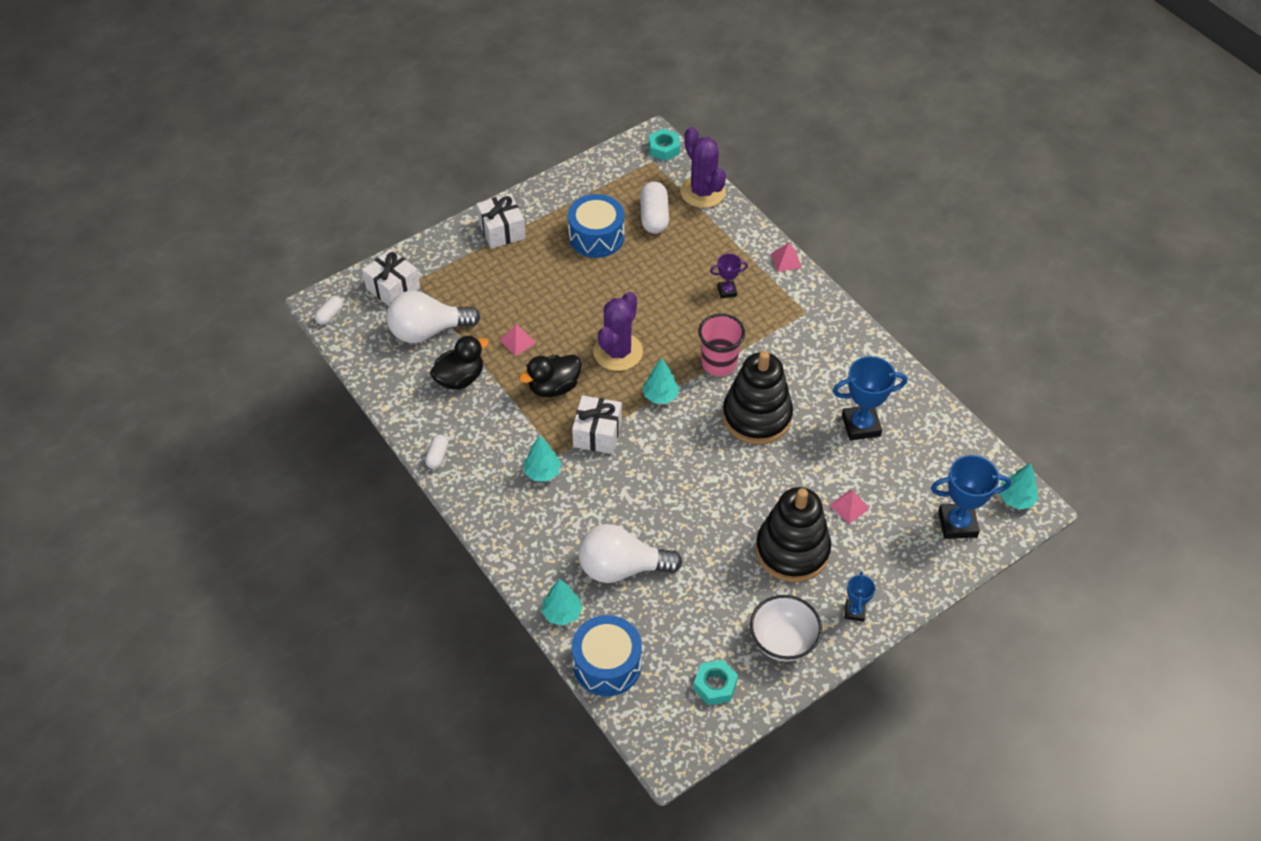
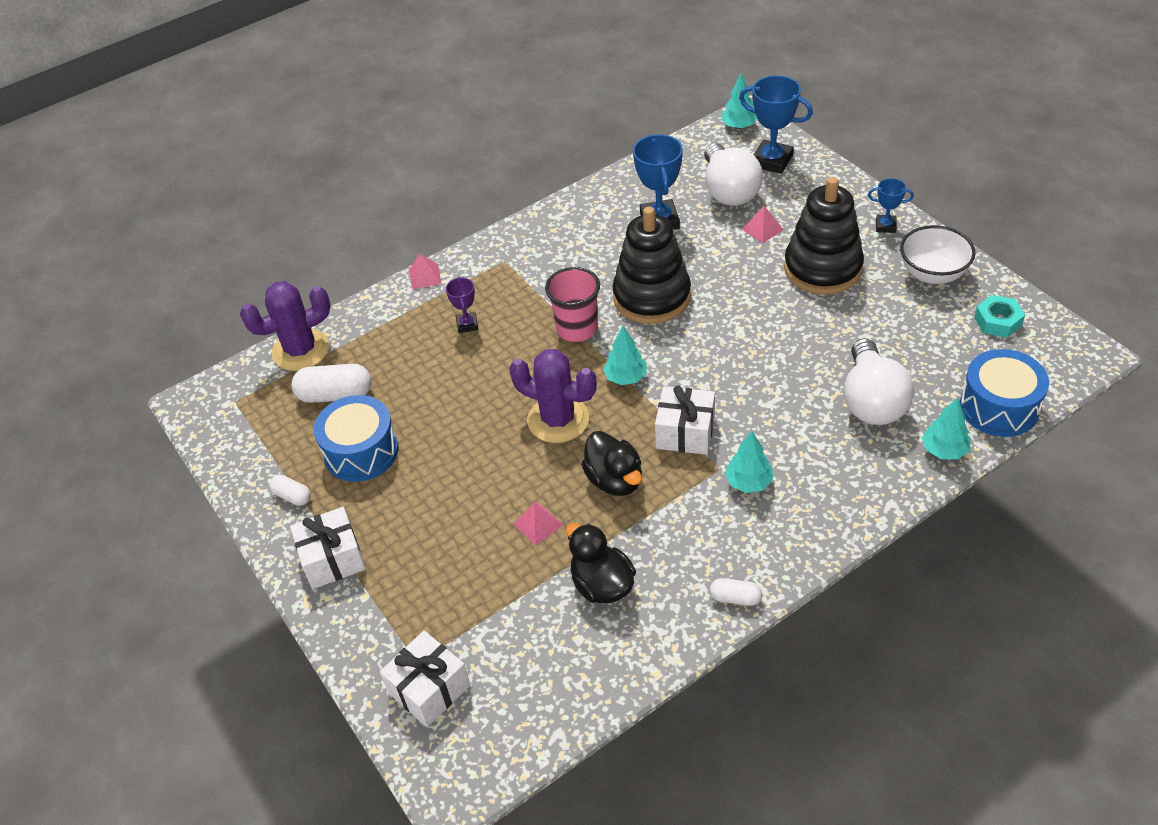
camera: 85 degrees left, 5 degrees down
white capsule [315,296,343,325] -> white capsule moved to [269,475,311,506]
white light bulb [386,291,480,343] -> white light bulb moved to [704,143,763,206]
turquoise nut [649,129,680,161] -> none
blue trophy [931,455,1011,539] -> blue trophy turned 60 degrees counterclockwise [739,76,813,174]

